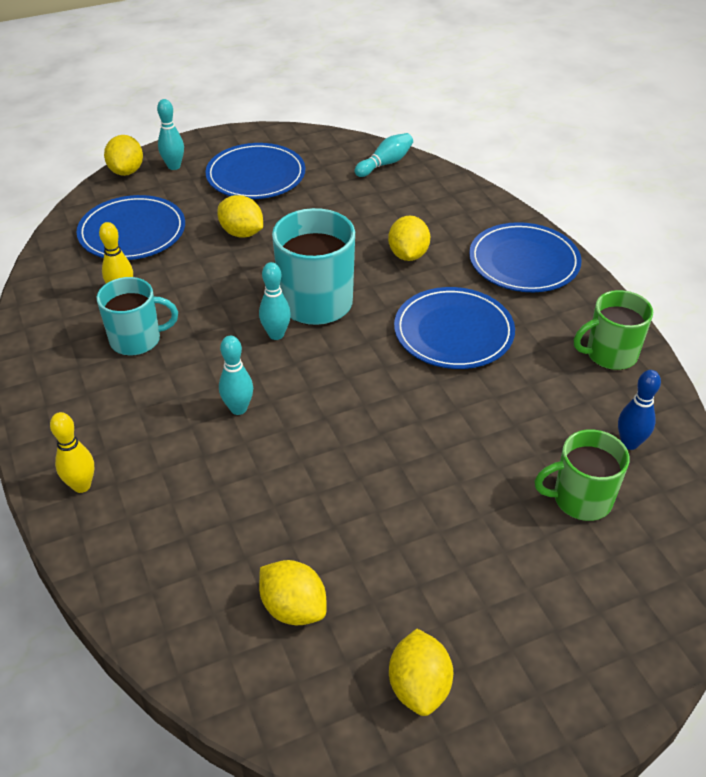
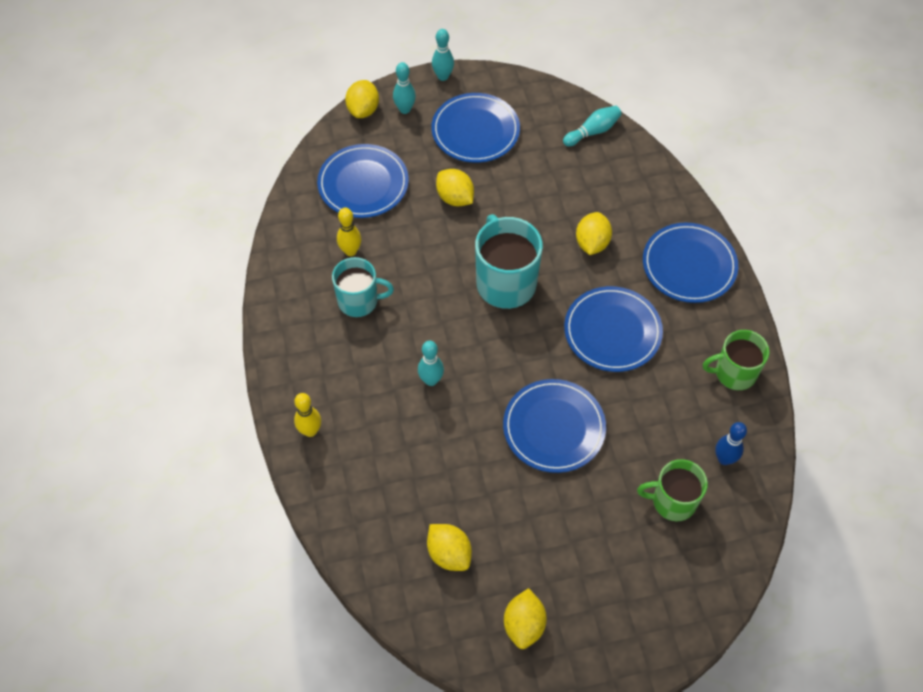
camera: 10 degrees right, 15 degrees up
turquoise bowling pin [259,262,291,340] -> turquoise bowling pin moved to [432,29,454,81]
none -> blue plate [503,379,606,473]

